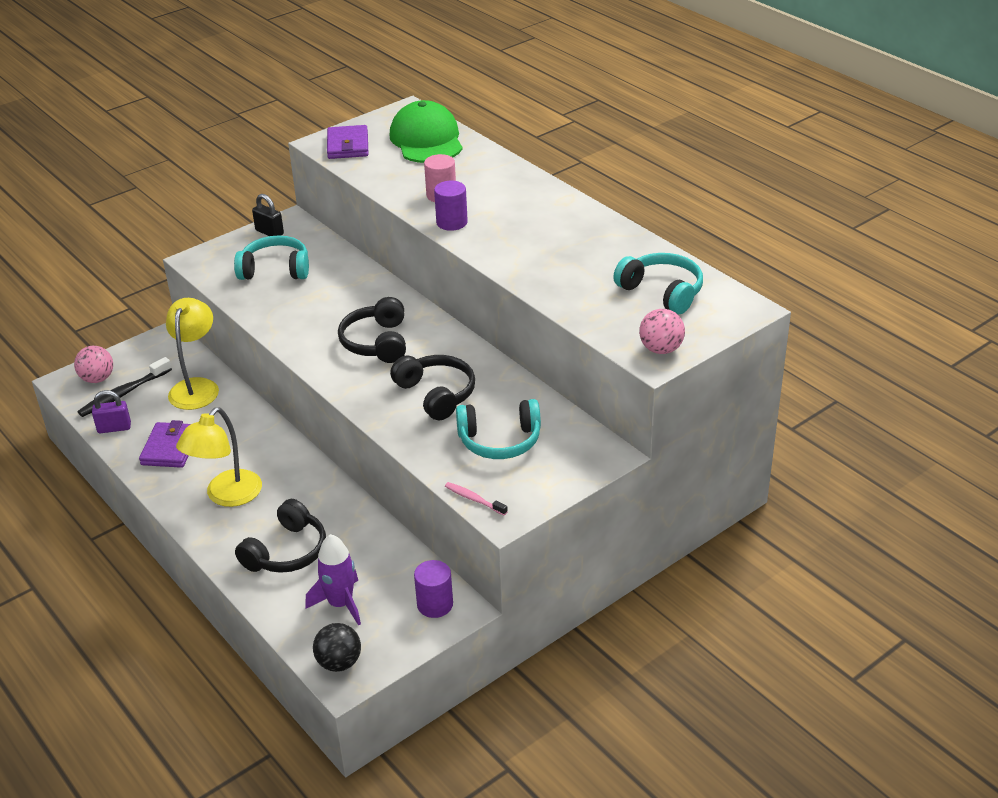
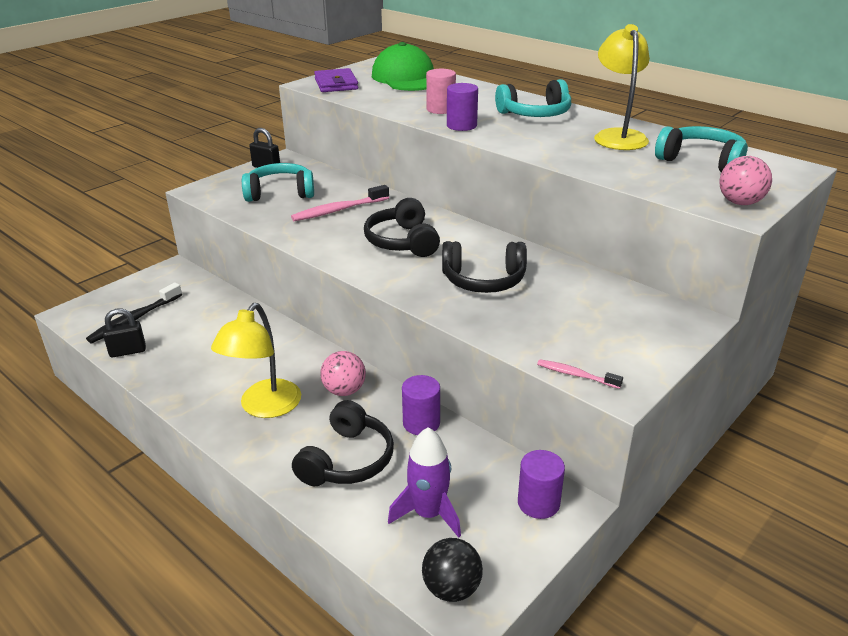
camera: 10 degrees left, 5 degrees down
pink ball [74,346,113,383] -> pink ball moved to [320,351,366,396]
purple padlock [92,390,131,433] -> black padlock [103,309,146,358]
purple wallet [139,420,191,468] -> none
yellow lamp [166,298,219,410] -> yellow lamp moved to [594,24,650,150]
black headphones [390,355,475,420] -> black headphones turned 135 degrees clockwise [442,241,527,293]
turquoise headphones [456,399,541,459] -> turquoise headphones moved to [495,79,571,117]
none -> pink toothbrush [291,185,389,221]
none -> purple cylinder [402,375,440,435]

